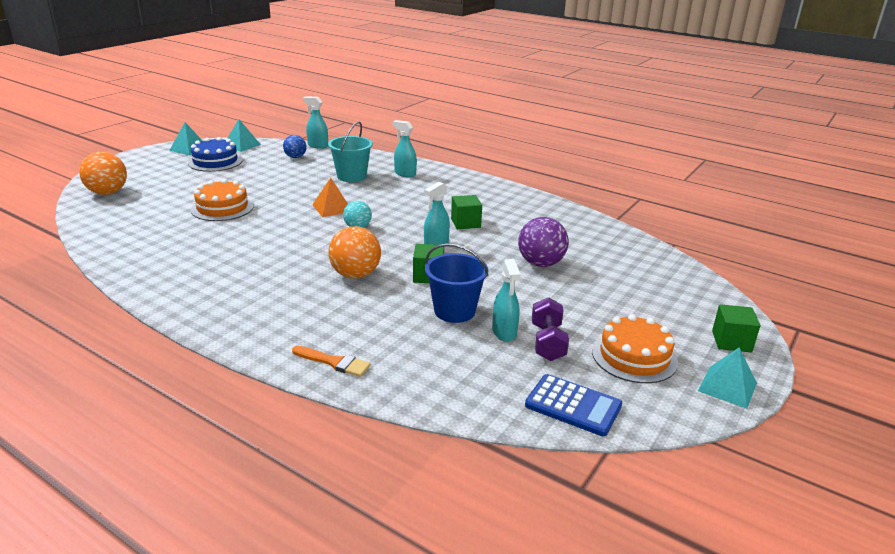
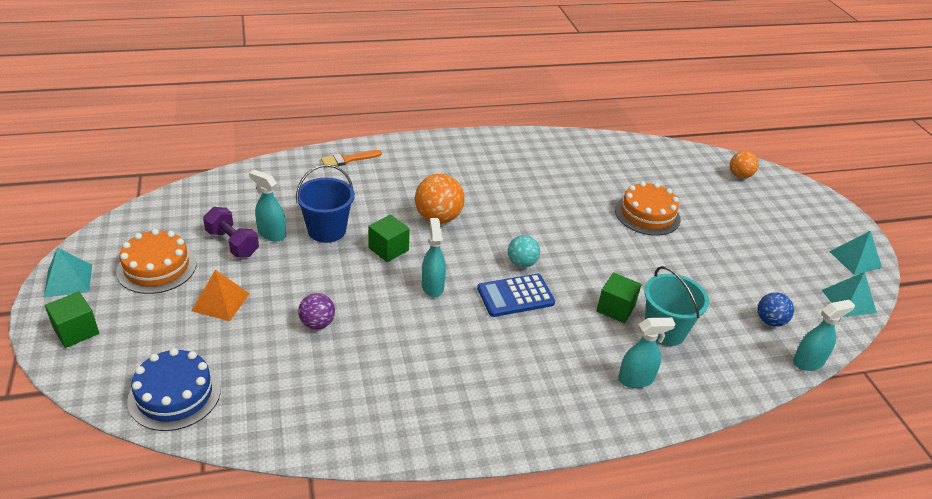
camera: 130 degrees right, 10 degrees up
orange ball [79,152,127,195] -> orange ball [730,151,759,178], size x0.62
blue cake [188,137,243,172] -> blue cake moved to [127,348,221,431]
orange pyramid [312,178,348,217] -> orange pyramid moved to [191,270,250,321]
green cube [451,195,482,229] -> green cube moved to [597,272,642,323]
purple ball [518,217,569,267] -> purple ball [298,293,335,330], size x0.62
blue calculator [525,374,622,436] -> blue calculator moved to [477,274,555,317]

